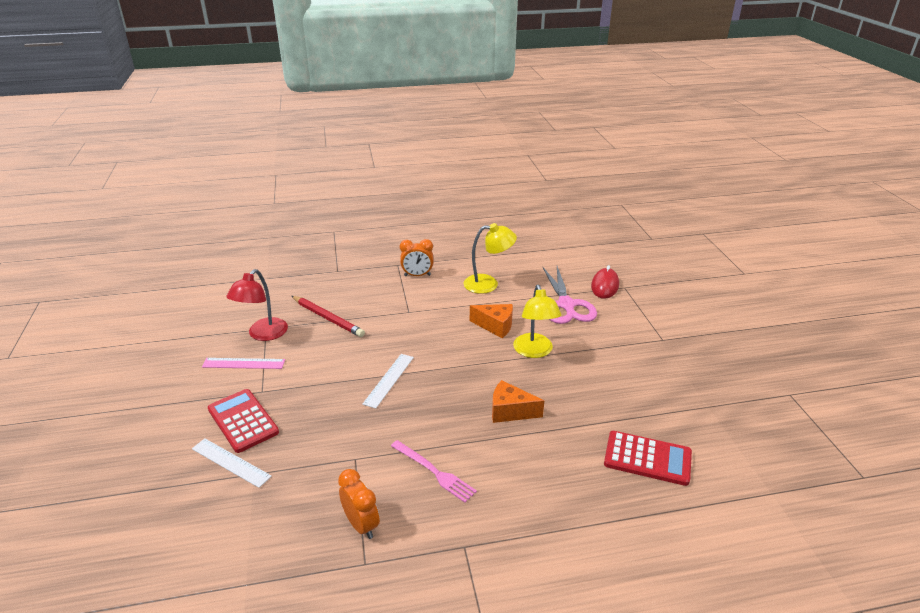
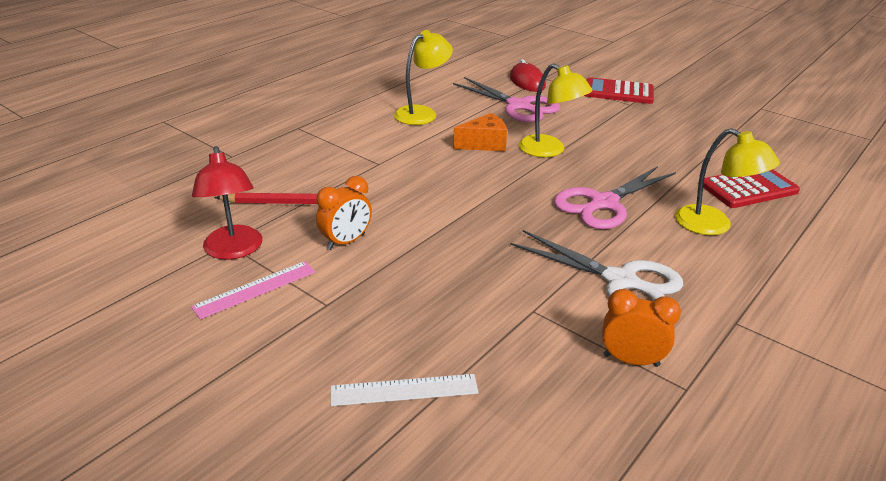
camera: 40 degrees left, 0 degrees up
red calculator [208,389,279,453] -> red calculator moved to [584,77,654,104]
white ruler [362,354,414,409] -> none
pink fork [391,440,477,503] -> white scissors [510,230,683,302]
orange clock [400,239,434,276] -> orange clock moved to [316,176,372,250]
orange cheese [492,380,544,423] -> pink scissors [554,166,676,229]
none -> yellow lamp [675,128,780,235]

